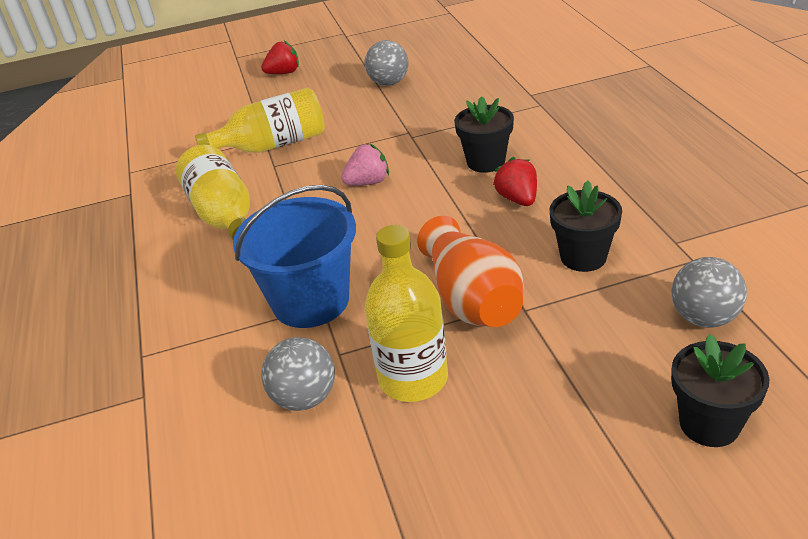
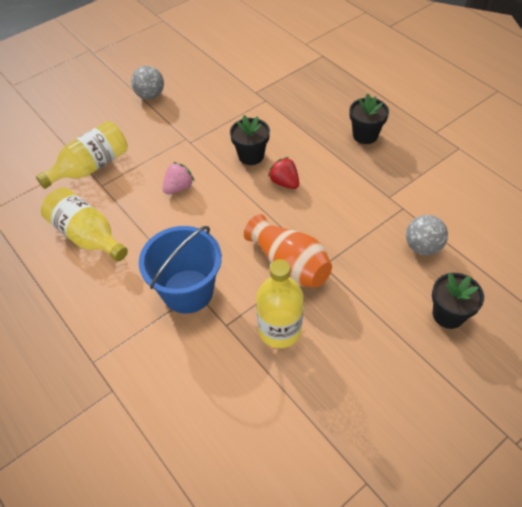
camera: 25 degrees left, 15 degrees up
red strawberry [261,41,299,74] -> none
grey ball [261,337,335,411] -> none
black flower pot [550,181,622,272] -> black flower pot moved to [349,93,389,144]

